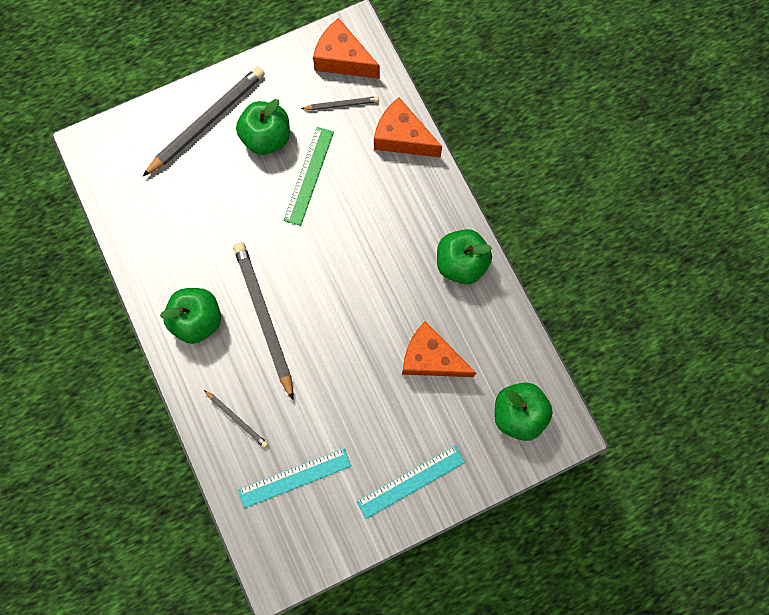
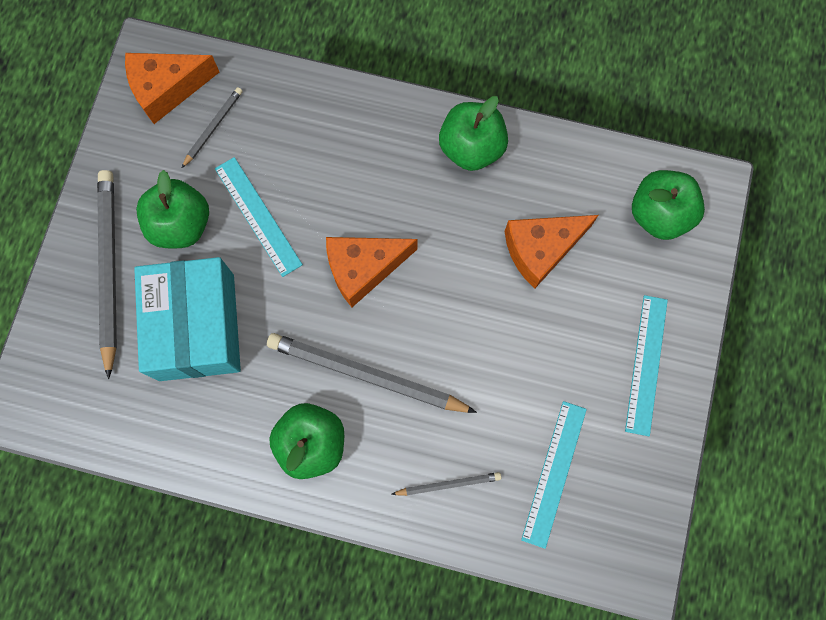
camera: 50 degrees left, 0 degrees up
green ruler [284,127,334,226] -> turquoise ruler [215,157,303,277]
orange cheese [374,97,442,158] -> orange cheese moved to [326,237,418,307]
none -> turquoise box [134,257,241,381]

